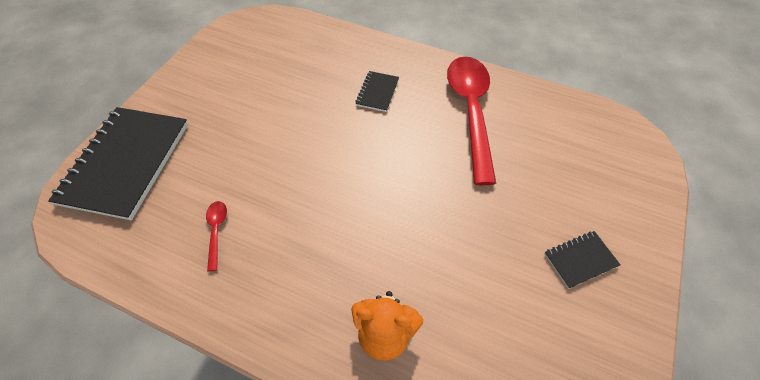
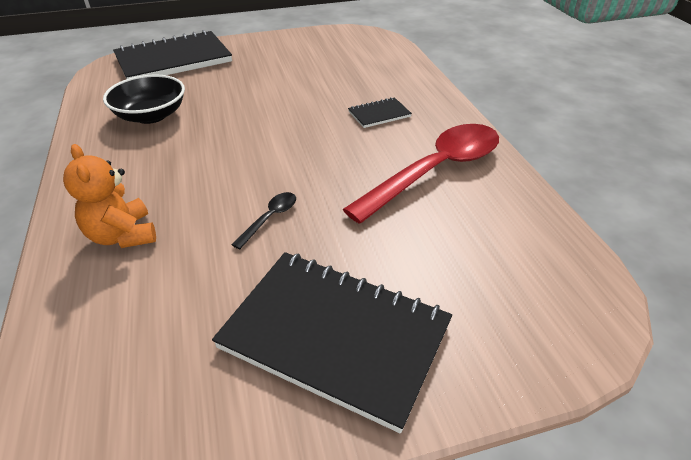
camera: 50 degrees right, 15 degrees down
red spoon [206,201,227,271] -> black bowl [103,74,185,124]
black notebook [545,231,620,289] -> black notebook [212,252,452,433], size x2.26
none -> black spoon [232,192,296,249]

